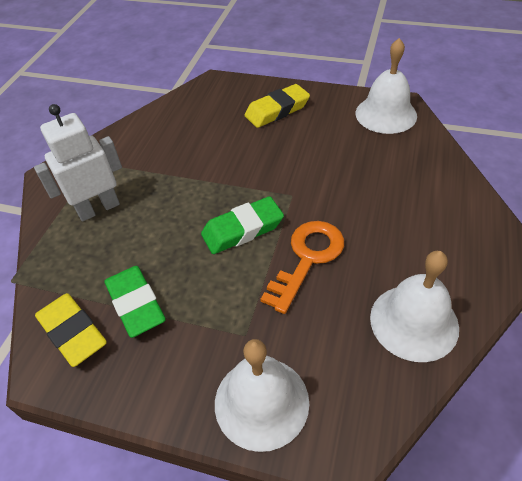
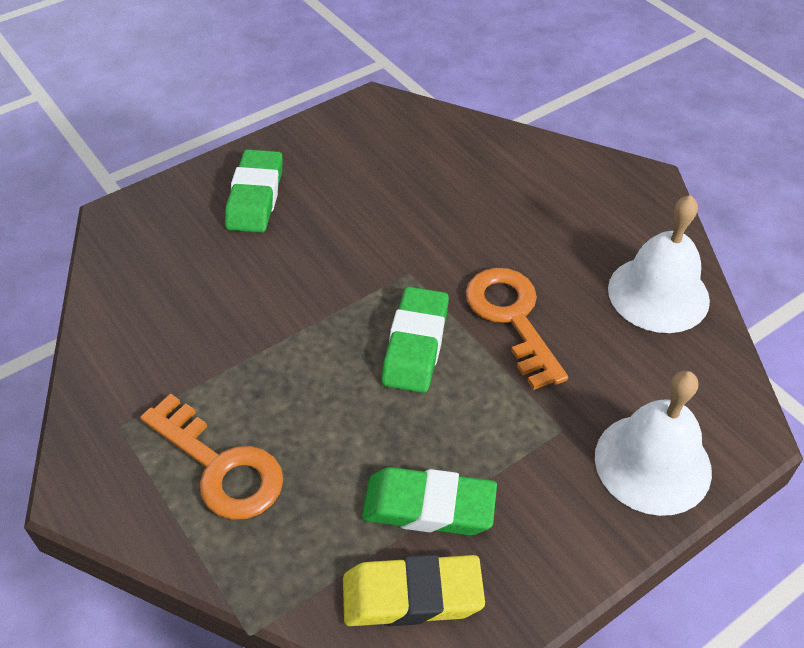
camera: 55 degrees left, 0 degrees up
white robot [34,104,122,221] -> orange key [140,394,283,520]
yellow eraser [244,84,310,128] -> green eraser [225,149,283,233]
white bell [356,38,417,134] -> none

